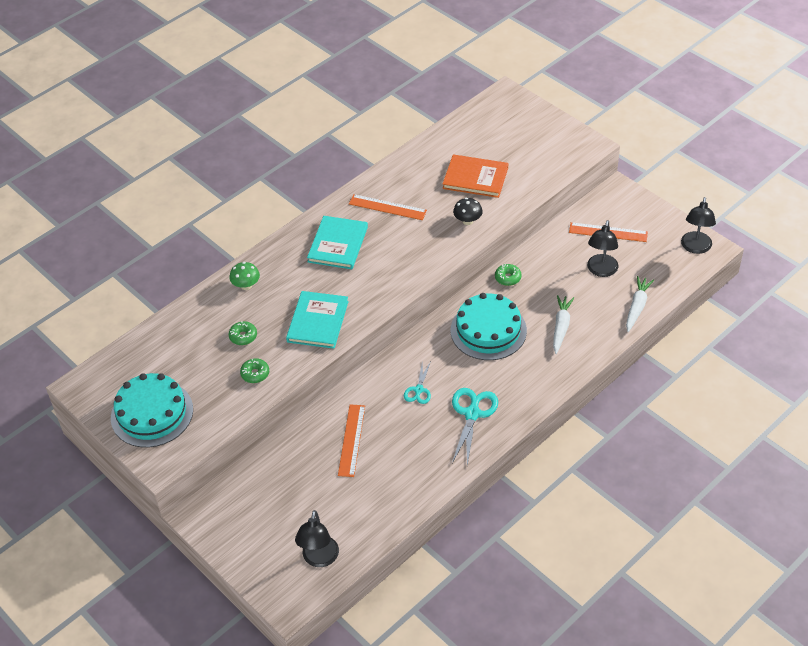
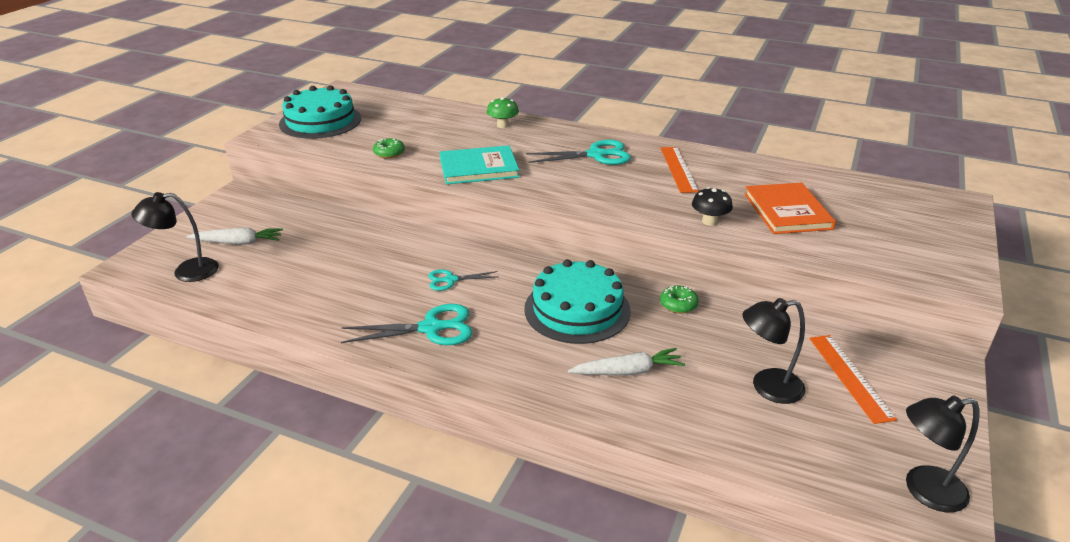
camera: 65 degrees right, 15 degrees down
green donut [229,321,257,345] -> none
turquoise book [307,216,368,269] -> turquoise scissors [526,140,631,165]
orange ruler [338,404,365,477] -> none
white carrot [626,276,654,332] -> white carrot moved to [186,227,283,245]

